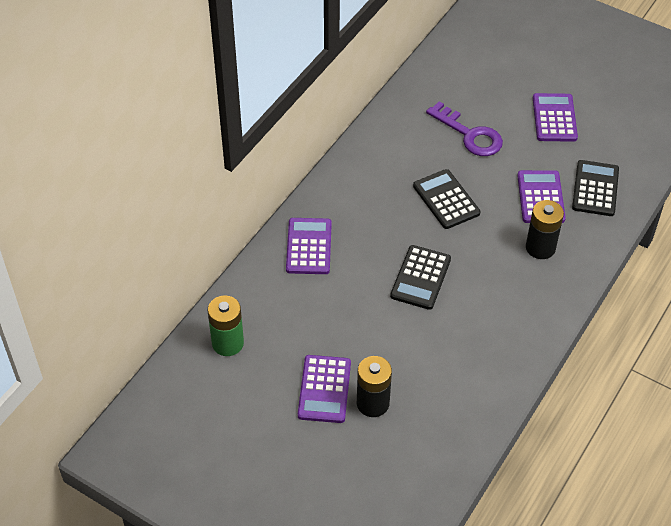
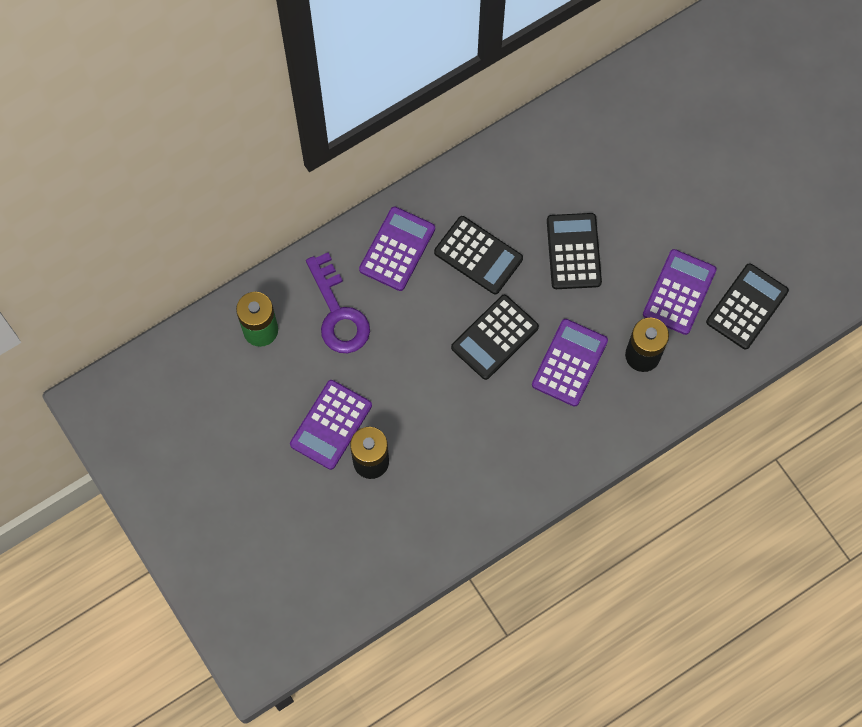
camera: 25 degrees right, 20 degrees up
purple key [426,101,503,156] -> purple key moved to [306,252,370,353]
purple calculator [533,93,578,142] -> purple calculator moved to [532,319,608,407]
none -> black calculator [434,216,523,294]

